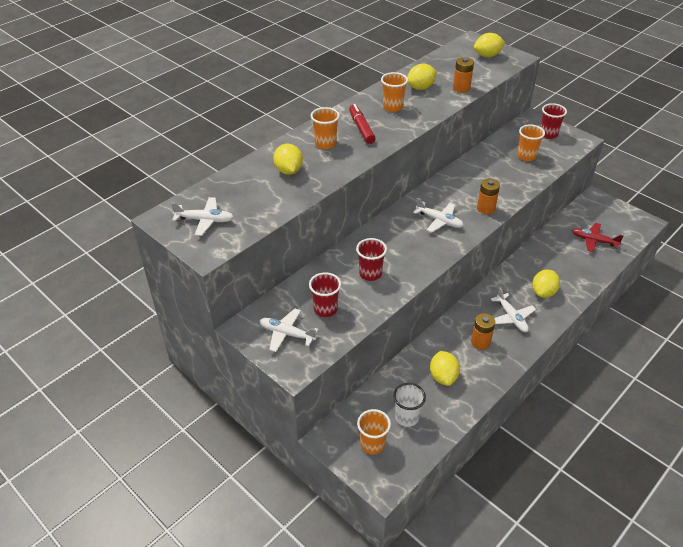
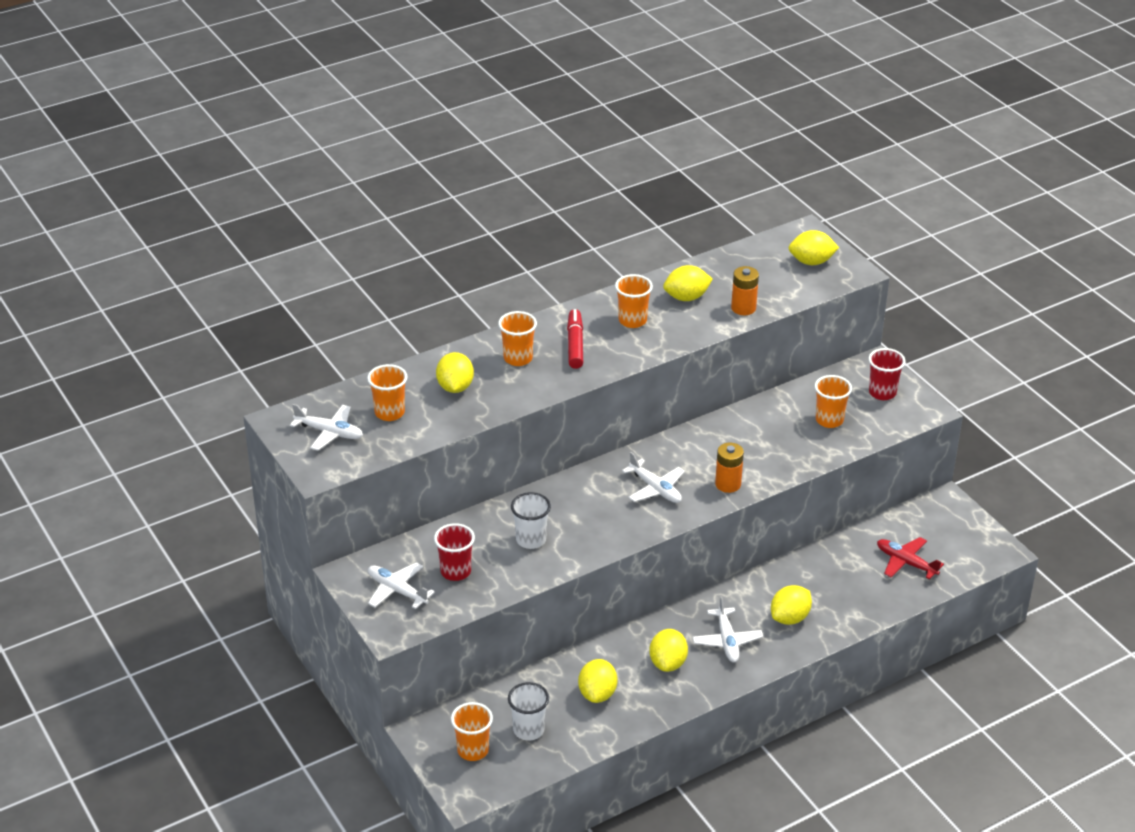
camera: 15 degrees right, 5 degrees down
red cup [356,238,387,281] -> white cup [511,492,551,549]
orange battery [471,313,495,350] -> yellow lemon [649,629,688,672]
none -> orange cup [367,364,408,421]

